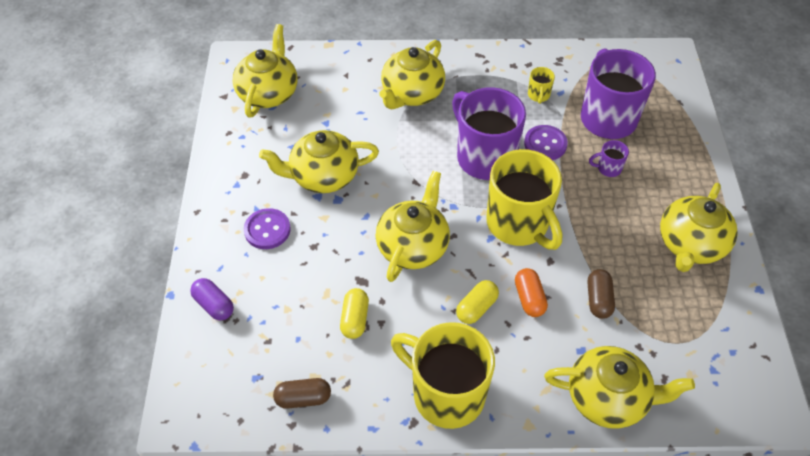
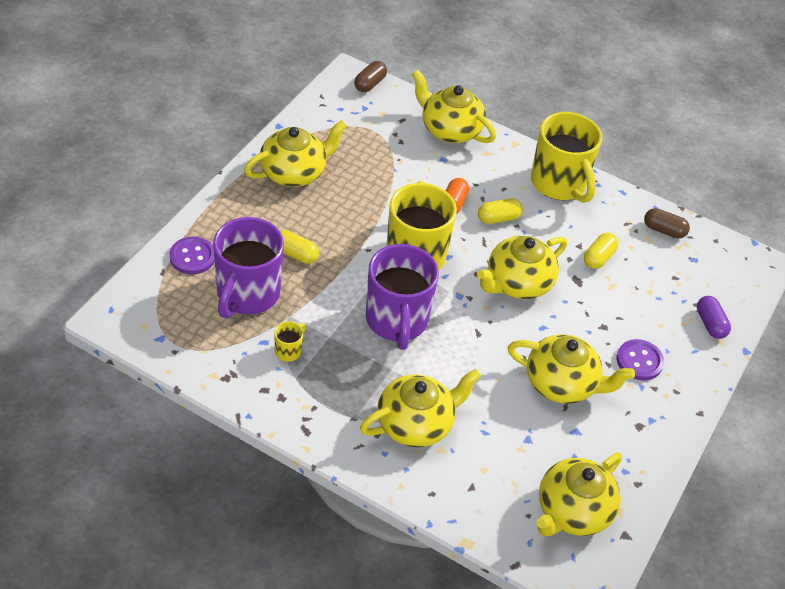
camera: 155 degrees left, 5 degrees down
purple button [524,125,568,160] -> purple button moved to [170,237,215,275]
brown capsule [587,269,615,319] -> brown capsule moved to [354,61,387,92]
purple mug [589,140,629,177] -> yellow capsule [280,230,319,264]

